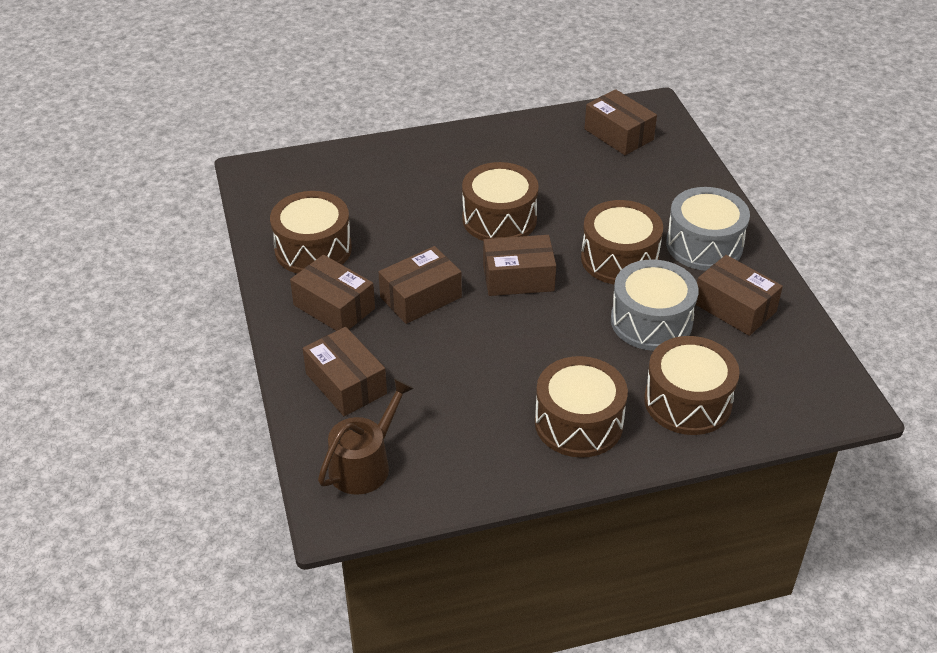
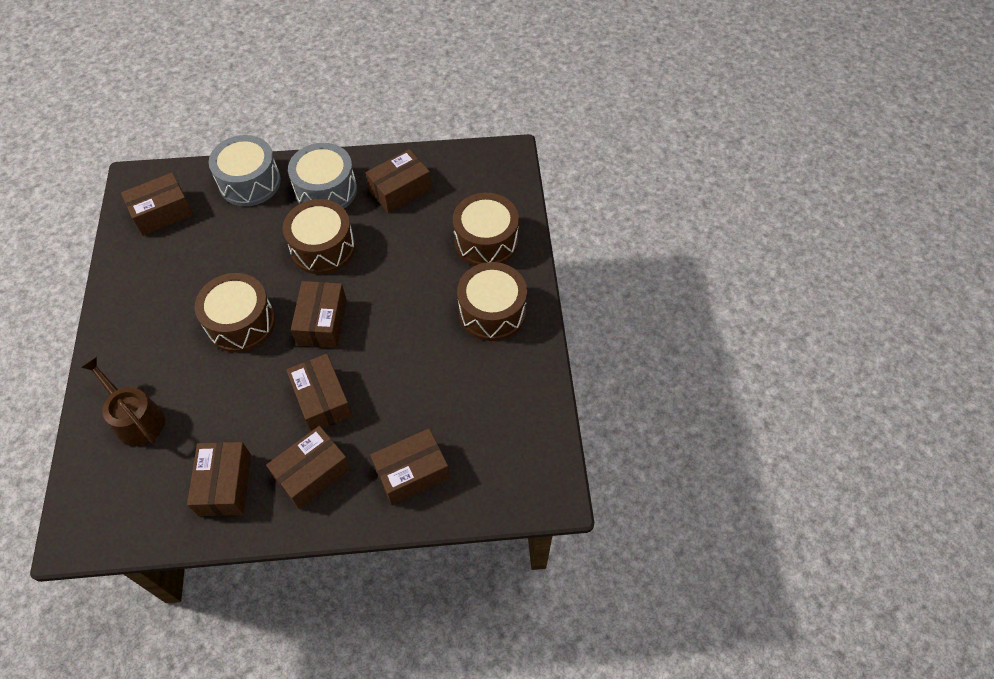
camera: 80 degrees left, 15 degrees up
brown drum [270,191,352,274] -> brown box [187,442,251,516]
brown watering can [318,378,414,495] -> brown watering can moved to [81,357,165,446]
grey drum [611,259,699,351] -> grey drum moved to [209,135,281,206]

